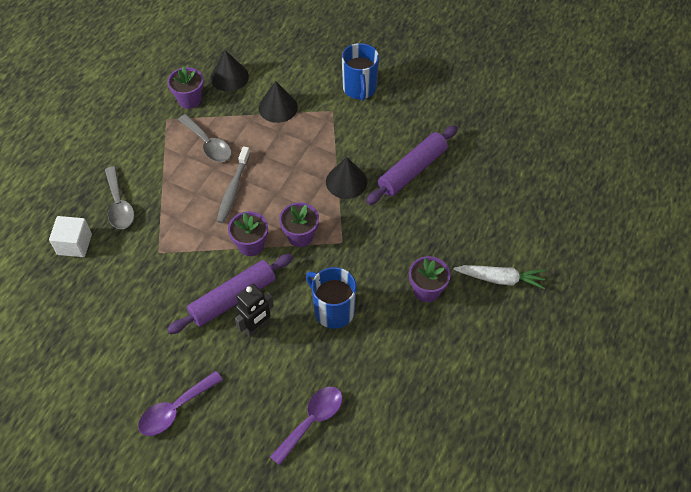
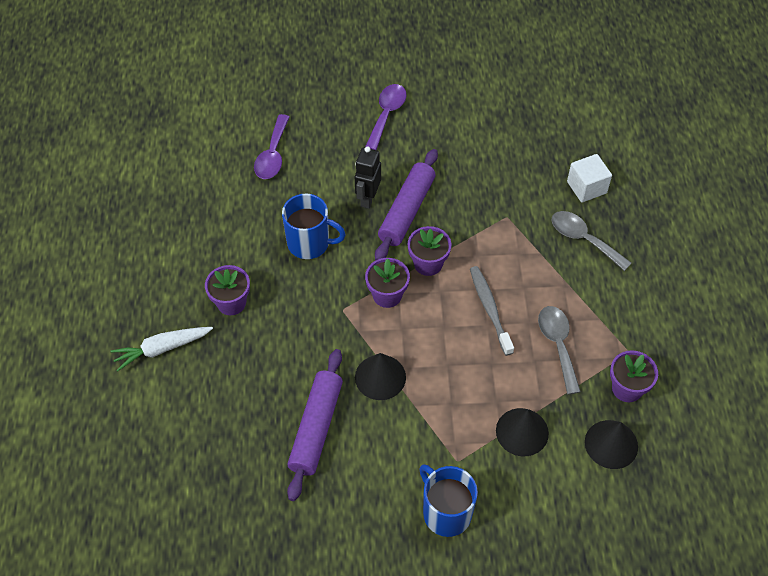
camera: 150 degrees right, 0 degrees up
grey spoon [178,114,231,162] -> grey spoon turned 60 degrees clockwise [538,306,581,395]

